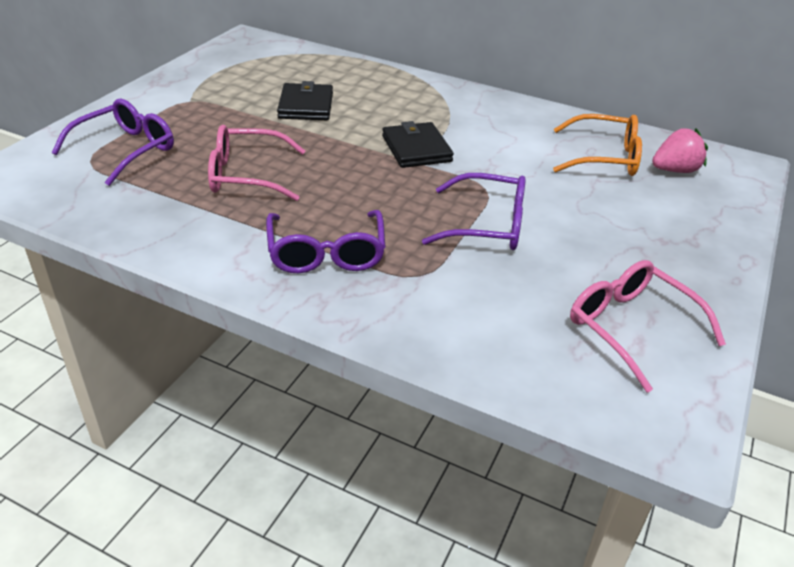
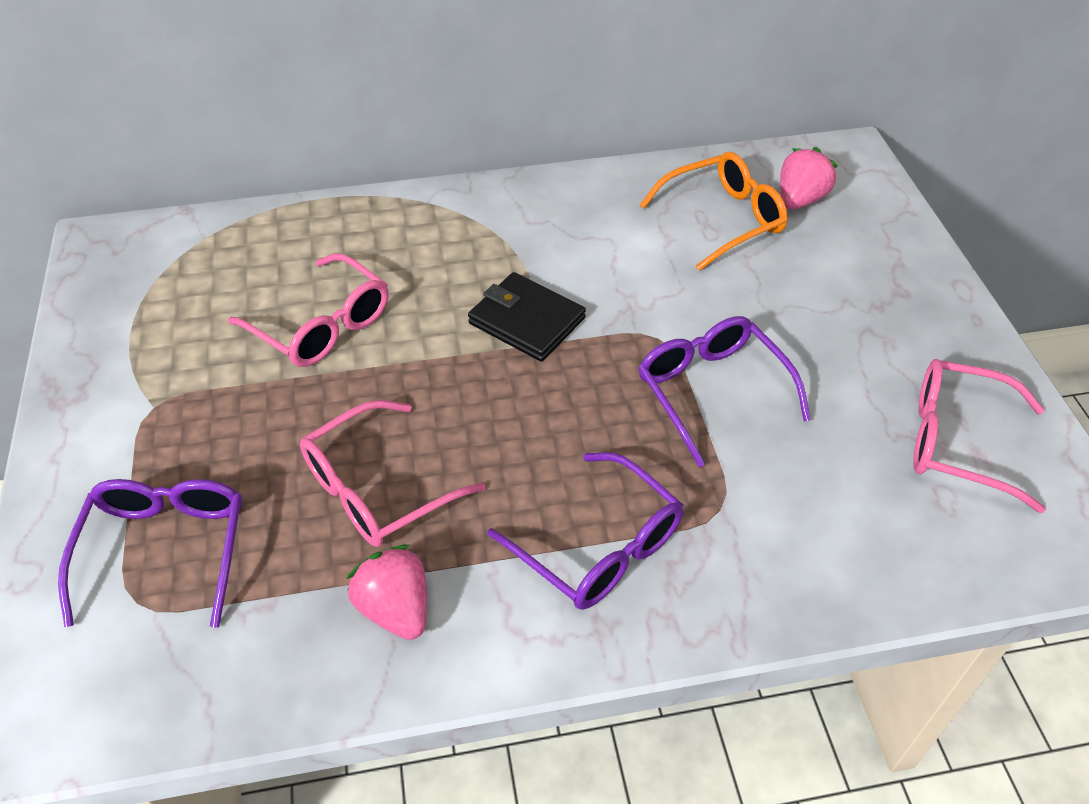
camera: 35 degrees left, 10 degrees up
black wallet [277,81,333,120] -> pink glasses [228,253,389,367]
purple glasses [422,173,526,250] -> purple glasses turned 90 degrees counterclockwise [639,316,811,468]
none -> pink strawberry [346,545,427,640]

